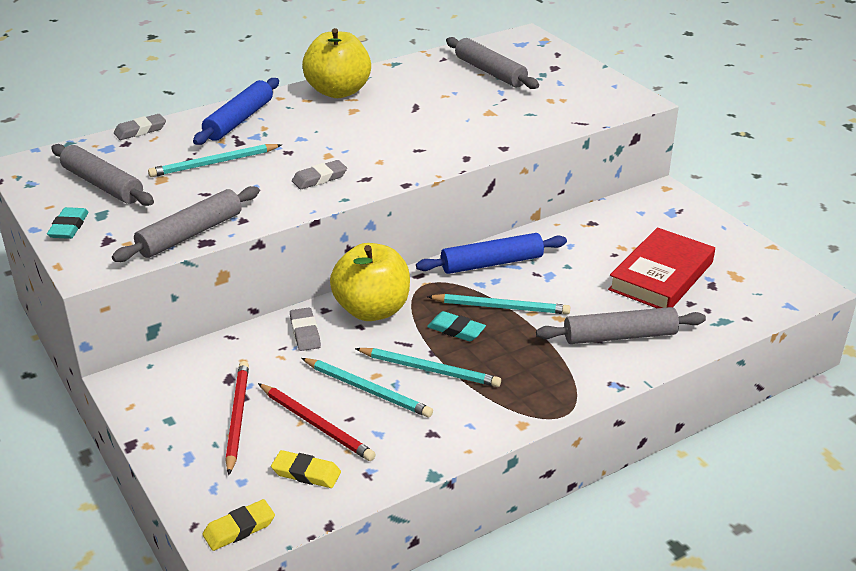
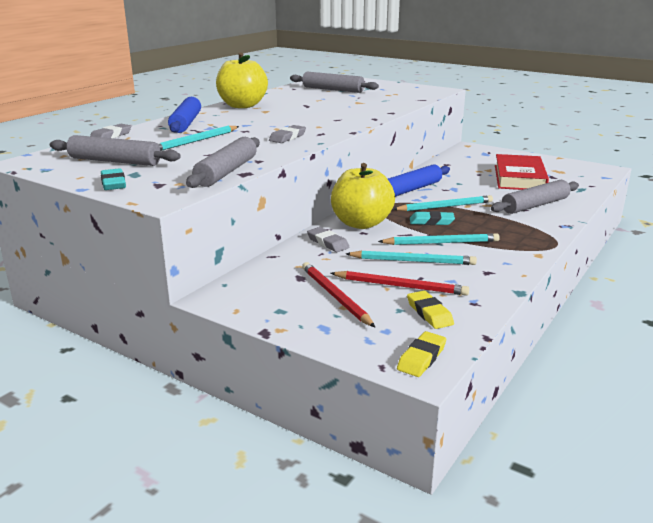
camera: 25 degrees left, 10 degrees down
yellow eraser [271,450,341,488] -> yellow eraser turned 75 degrees clockwise [407,291,454,329]

